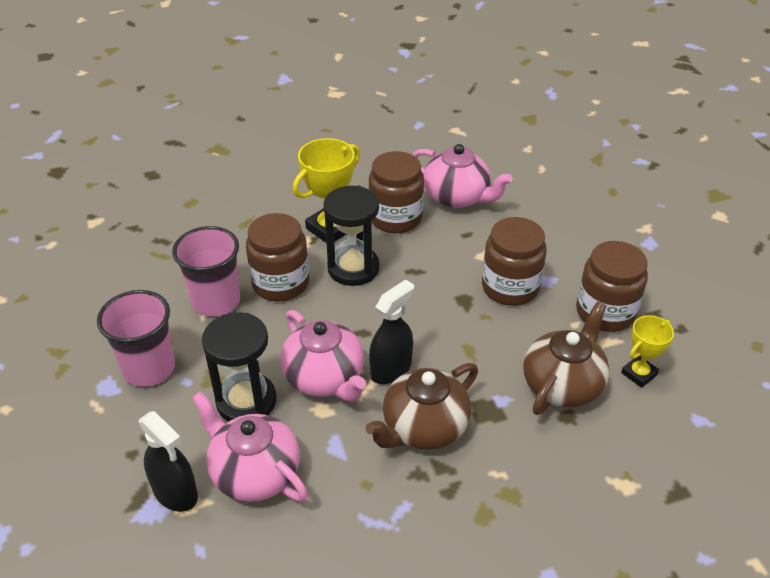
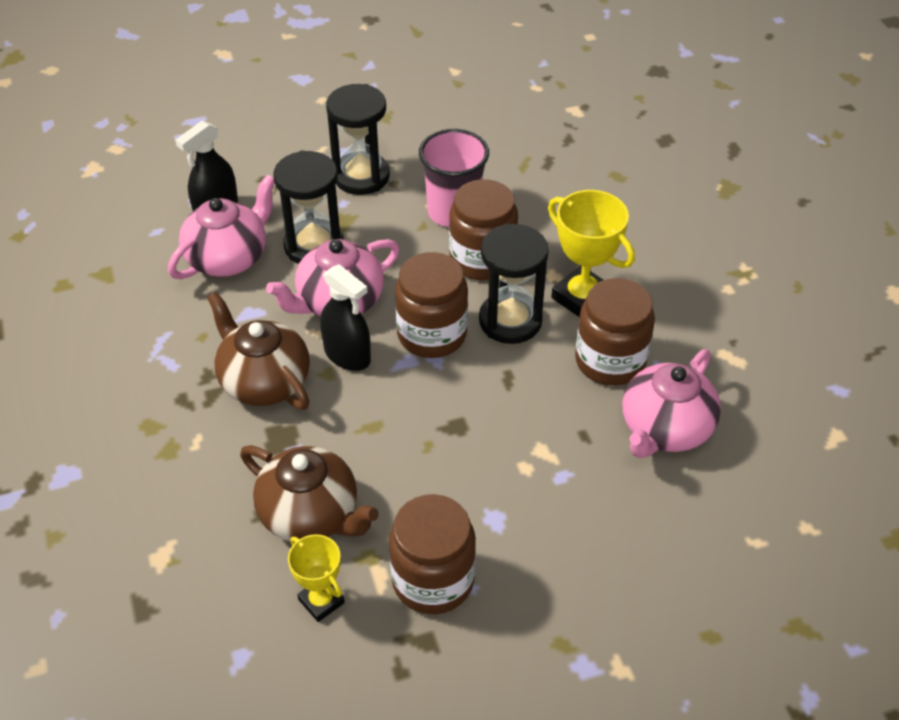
camera: 90 degrees right, 5 degrees up
pink cup [97,290,175,387] -> black hourglass [326,84,390,195]
brown jar [482,217,547,306] -> brown jar moved to [395,252,468,358]

